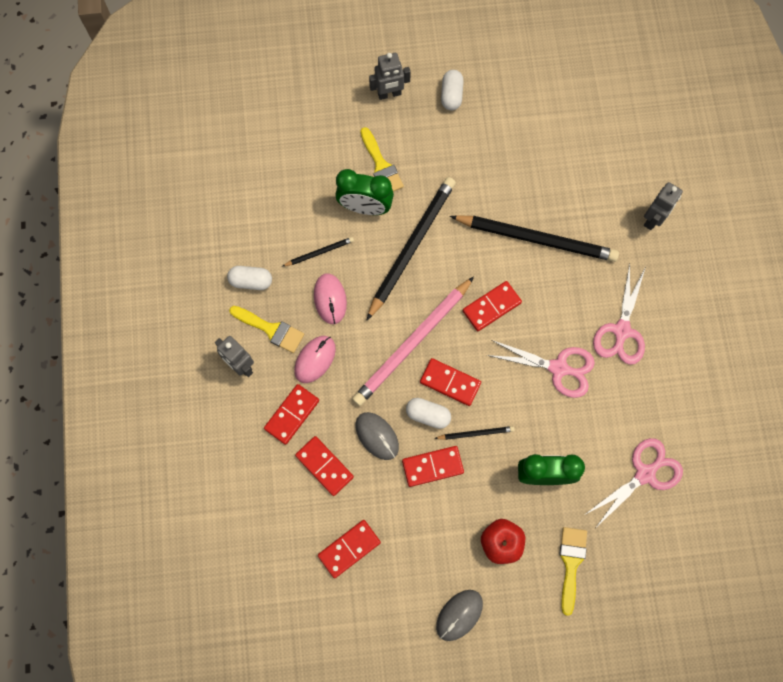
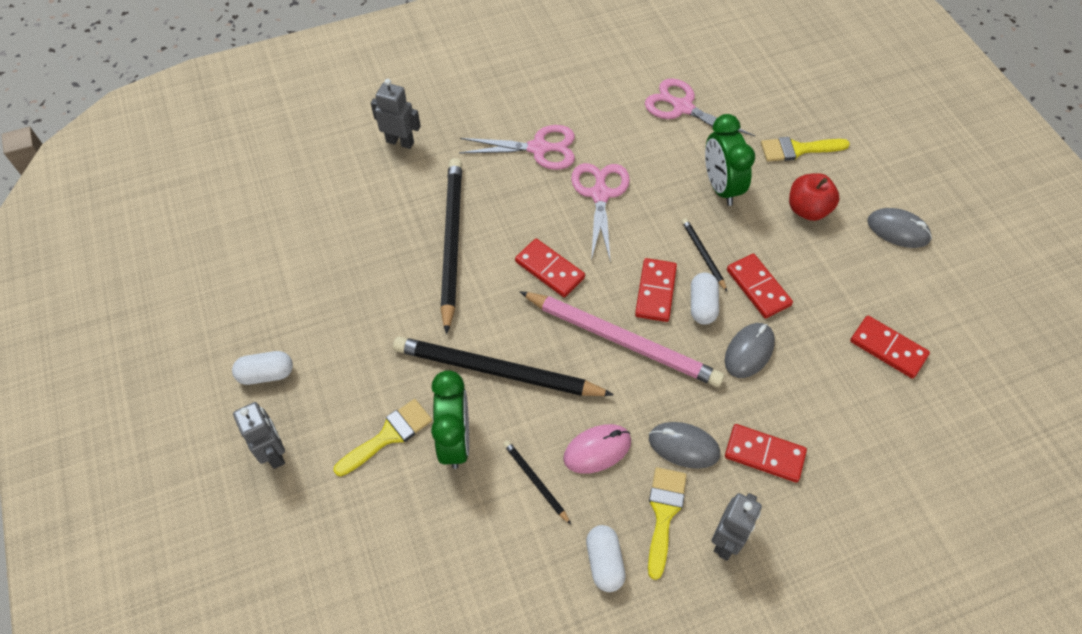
camera: 105 degrees left, 15 degrees down
pink mouse [294,336,336,383] -> grey mouse [649,422,720,469]
red domino [295,436,354,496] -> none

